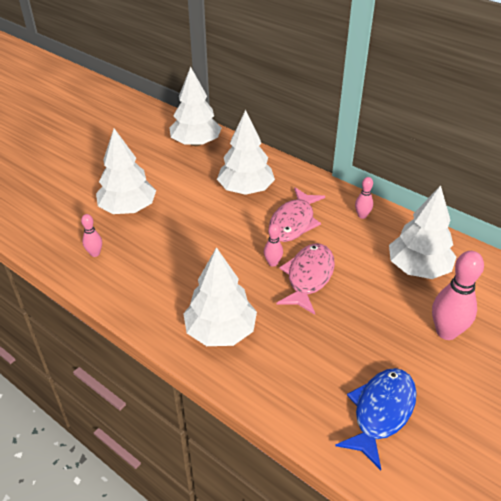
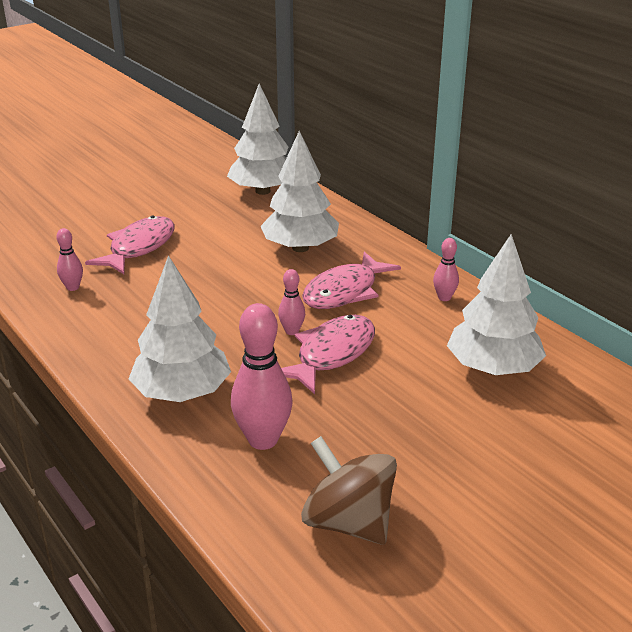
camera: 15 degrees right, 10 degrees down
white tree [96,128,156,214] -> pink fish [85,215,175,274]
blue fish [335,368,417,470] -> brown spinning top [301,436,397,545]
pink bowling pin [432,251,484,340] -> pink bowling pin moved to [231,303,292,450]

